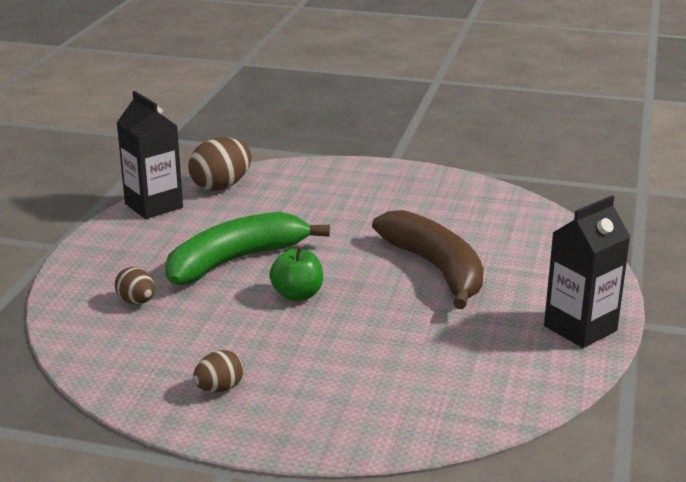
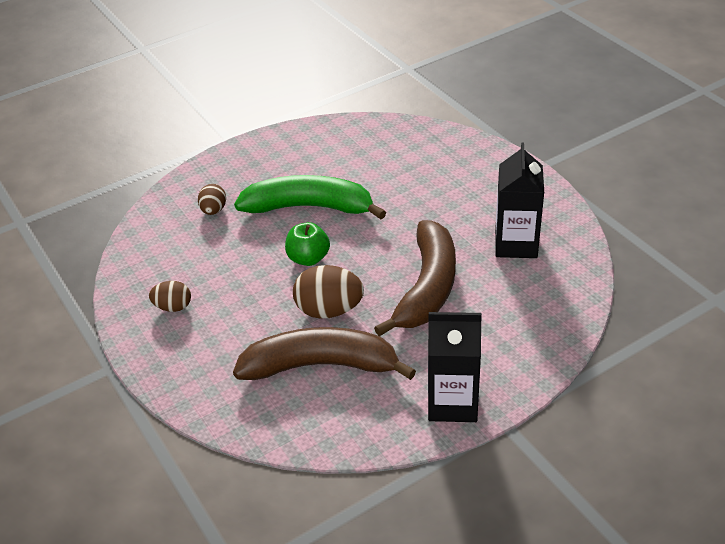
camera: 45 degrees right, 15 degrees up
black carton [117,91,183,219] -> black carton moved to [495,142,544,258]
brown egg [188,138,252,191] -> brown egg moved to [293,265,364,319]
none -> brown banana [233,327,416,380]

